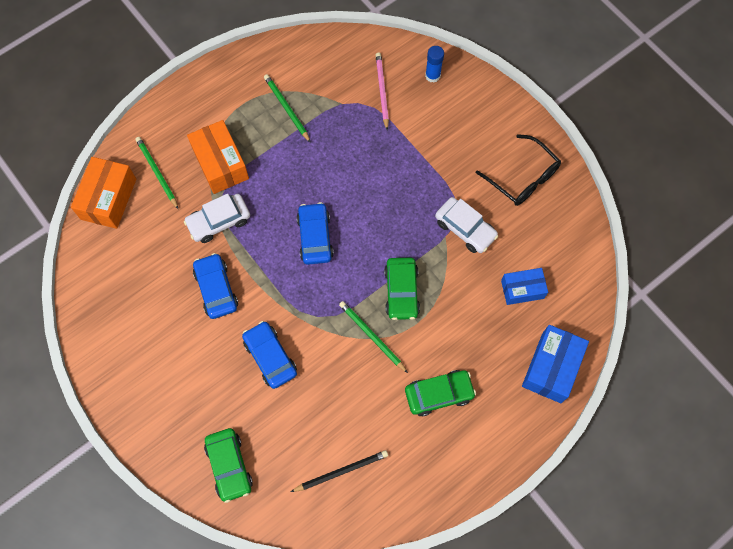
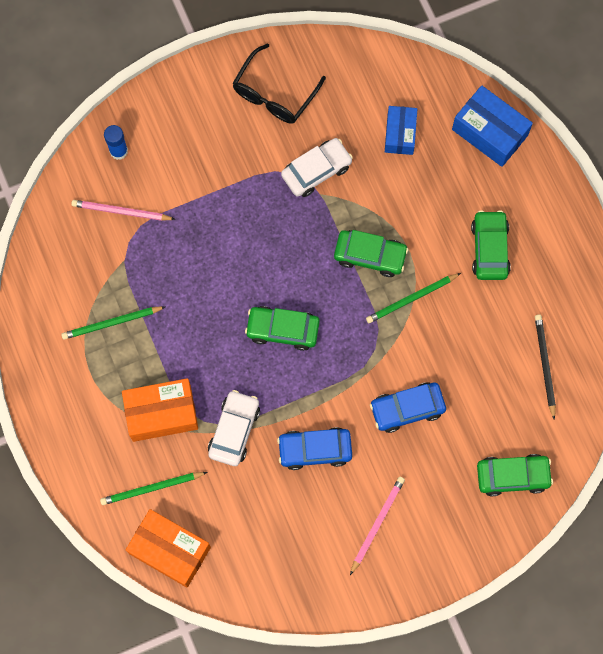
camera: 75 degrees left, 5 degrees up
white car [184,194,250,243] -> white car turned 150 degrees counterclockwise [208,390,260,466]
blue car [297,202,334,265] -> green car [245,306,320,351]
black glasses [476,134,561,206] -> black glasses turned 150 degrees clockwise [232,43,326,124]
none -> pink pencil [350,477,405,575]

